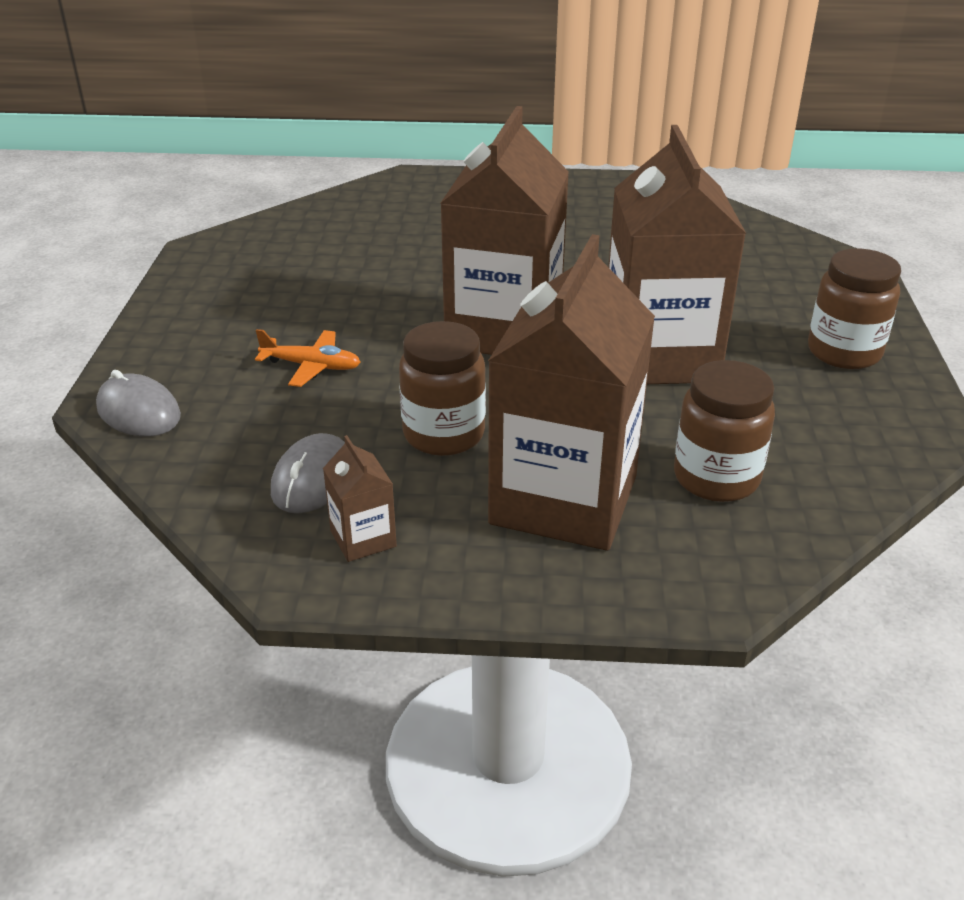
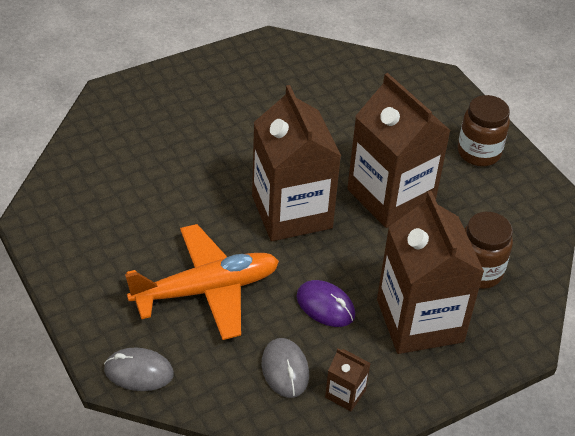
camera: 35 degrees left, 10 degrees up
orange plane [255,329,361,387] -> orange plane [125,224,279,340], size x2.15
brown jar [399,321,486,456] -> purple mouse [296,280,355,327]

